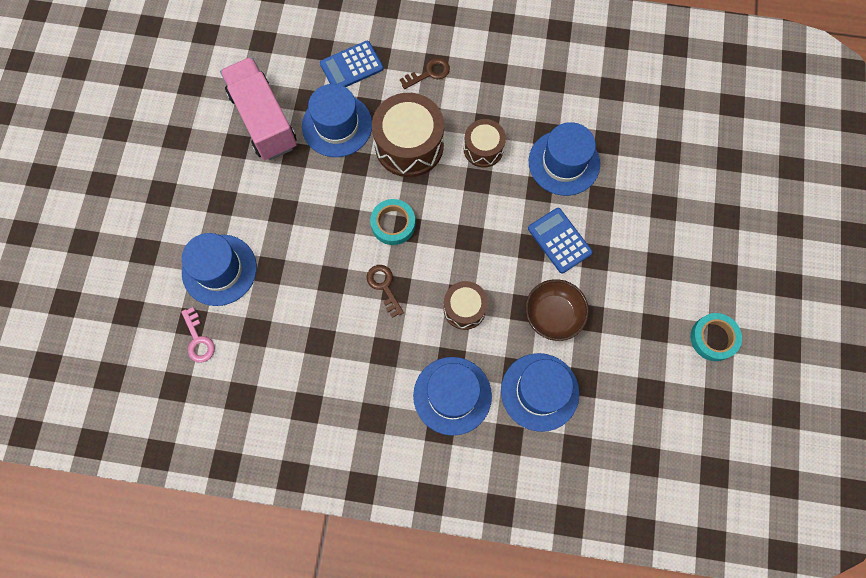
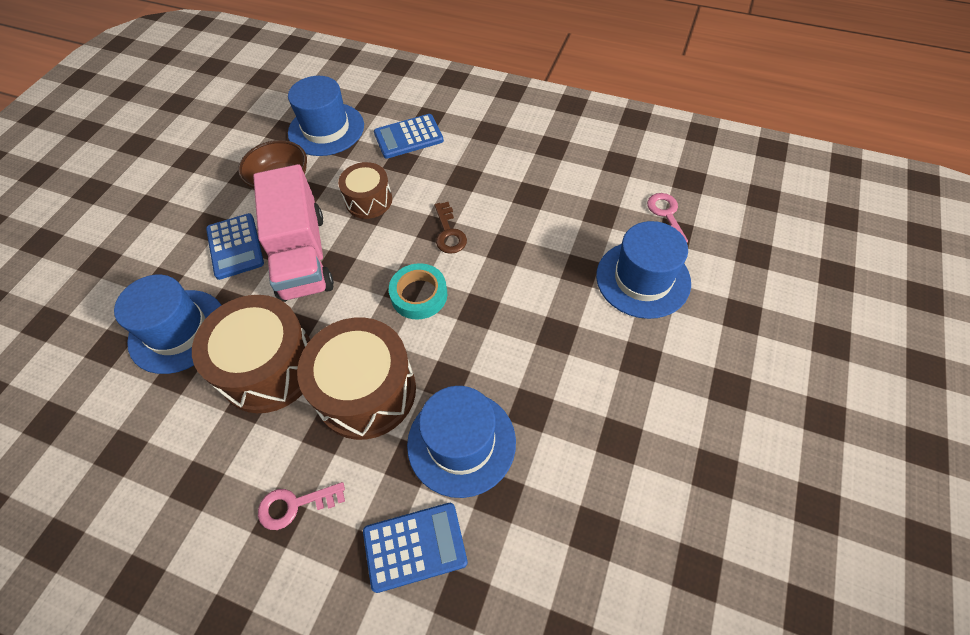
camera: 165 degrees left, 15 degrees down
pink truck [220,57,297,160] -> pink truck moved to [253,164,334,302]
brown key [400,58,450,89] -> pink key [258,482,345,530]
blue hat [413,357,492,436] -> blue calculator [374,114,444,159]
brown drum [464,119,506,168] -> brown drum [192,295,311,413], size x1.72
turquoise tape [691,313,742,361] -> none

